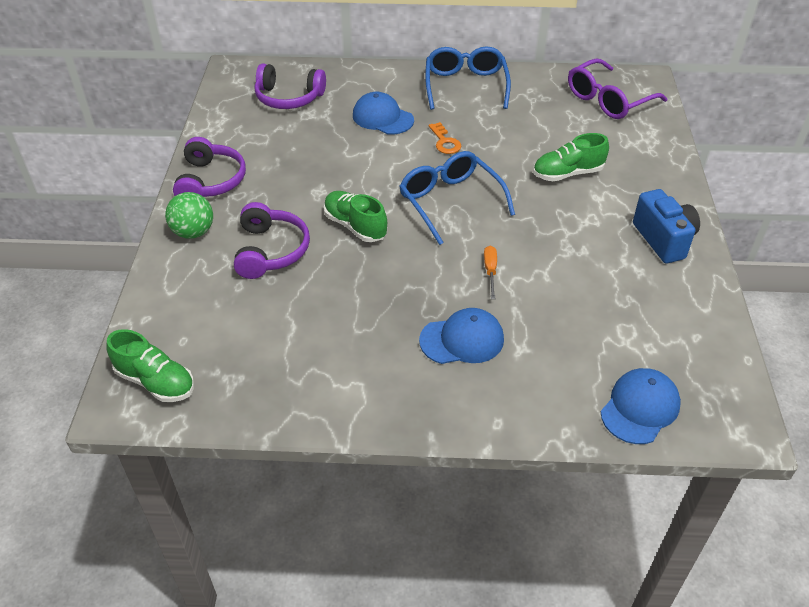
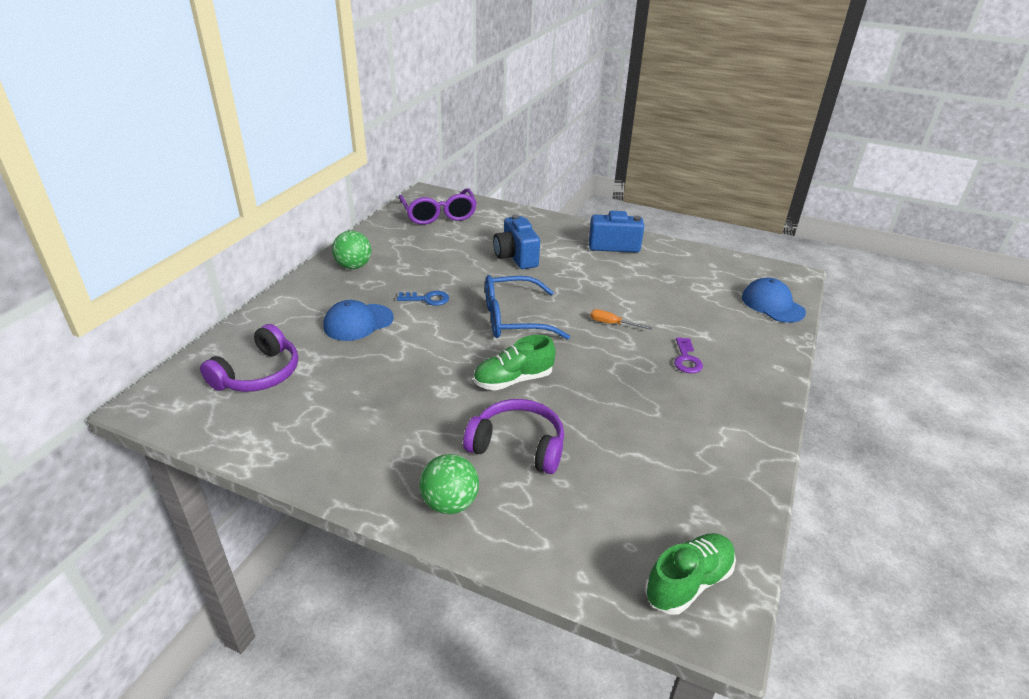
camera: 70 degrees left, 10 degrees down
purple headphones [173,137,246,197] -> none
blue cap [419,308,504,364] -> purple key [674,337,703,374]
blue glasses [425,46,511,110] -> green ball [332,231,371,269]
orange key [429,122,461,154] -> blue key [397,291,449,306]
green shoe [533,133,609,181] -> blue camera [493,215,540,269]

